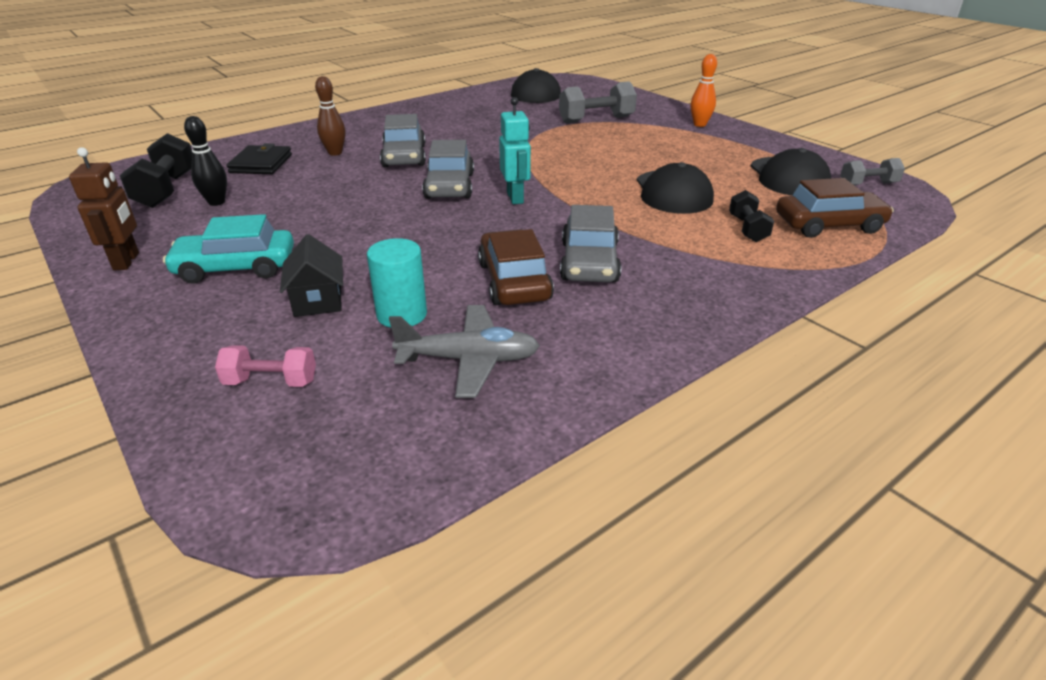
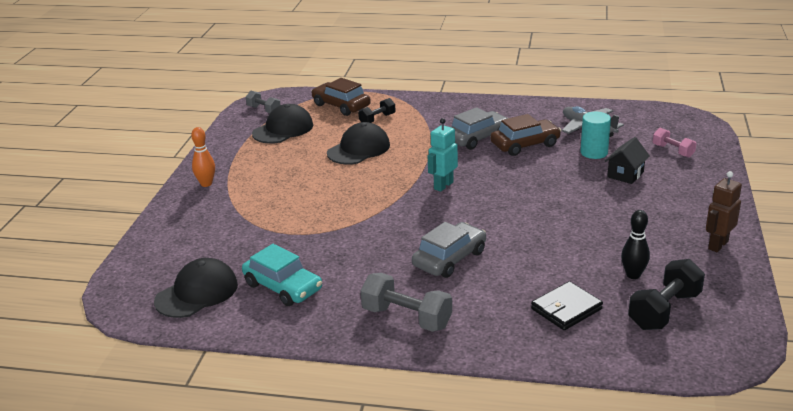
camera: 130 degrees left, 5 degrees down
turquoise car [163,214,294,284] -> turquoise car moved to [242,244,322,306]
brown bowling pin [315,76,345,156] -> none
grey car [422,140,474,199] -> none
brown car [478,229,554,305] -> brown car turned 150 degrees counterclockwise [490,114,561,156]
grey dumbbell [559,81,637,123] -> grey dumbbell moved to [361,273,452,332]

